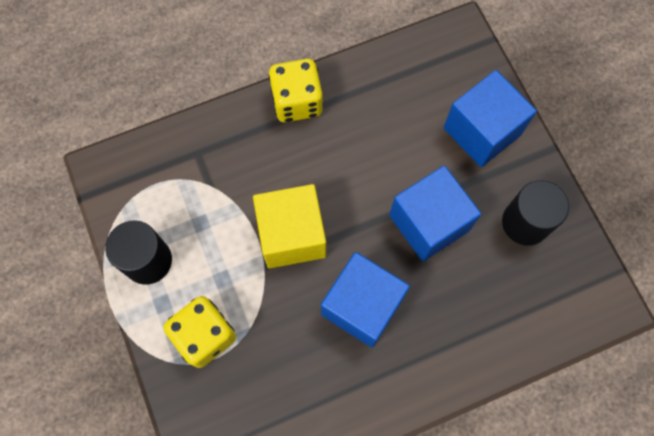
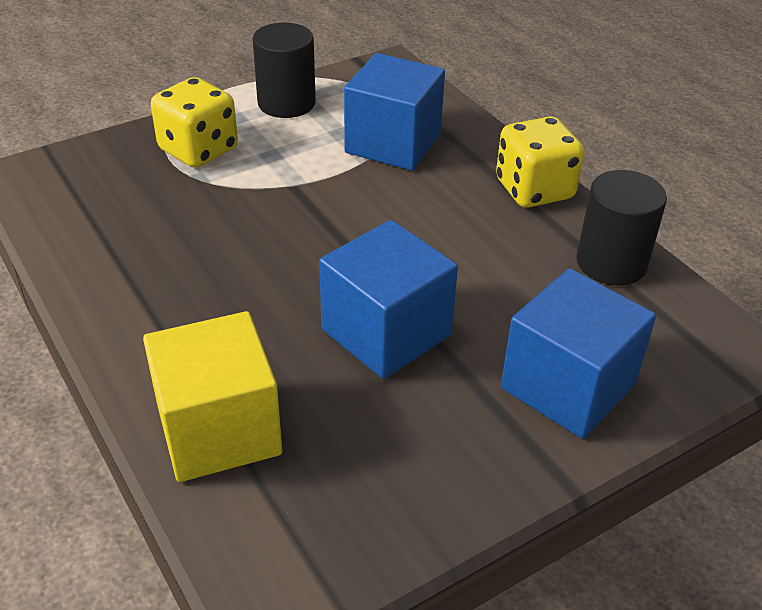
camera: 80 degrees right, 30 degrees down
yellow cube [253,184,326,268] -> yellow cube moved to [143,311,282,482]
blue cube [321,252,410,347] -> blue cube moved to [344,53,445,171]
black cylinder [502,180,569,246] -> black cylinder moved to [576,170,667,286]

